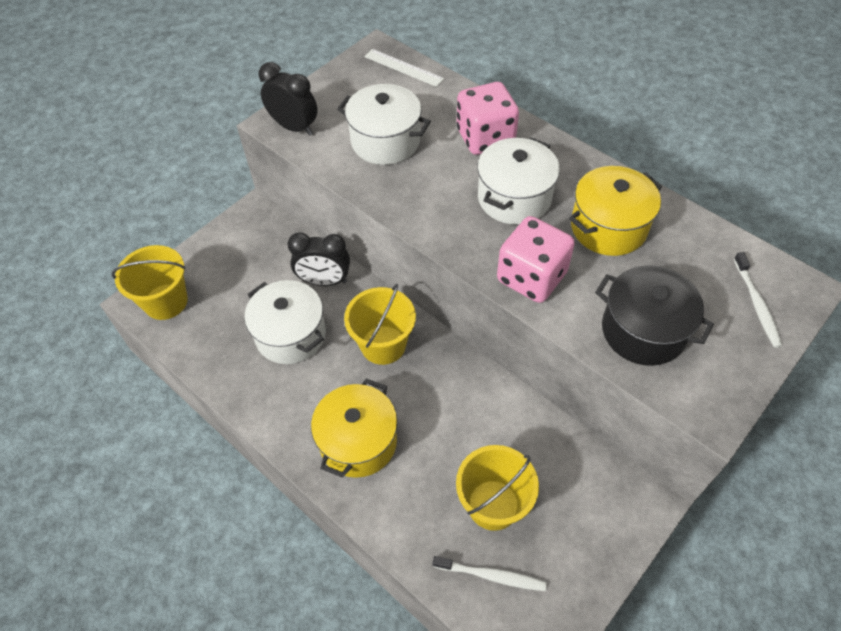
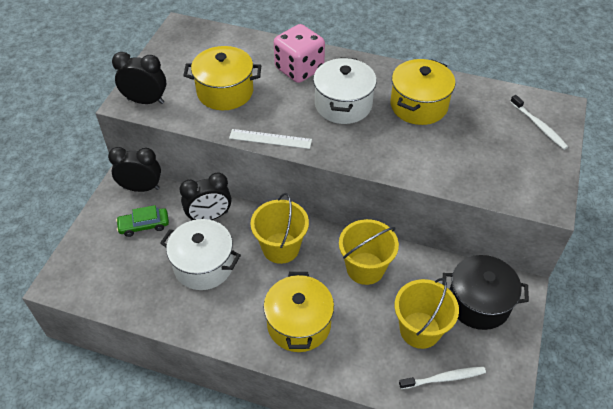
camera: 25 degrees left, 5 degrees down
yellow bucket [112,245,188,320] -> yellow bucket moved to [339,219,399,285]
white pot [337,84,431,165] -> yellow pot [183,46,261,110]
white ruler [364,49,444,87] -> white ruler moved to [229,129,312,149]
pink dice [497,216,575,303] -> none
black pot [595,265,714,366] -> black pot moved to [442,255,529,330]
none -> black clock [108,147,161,192]
none -> green car [116,205,169,237]

